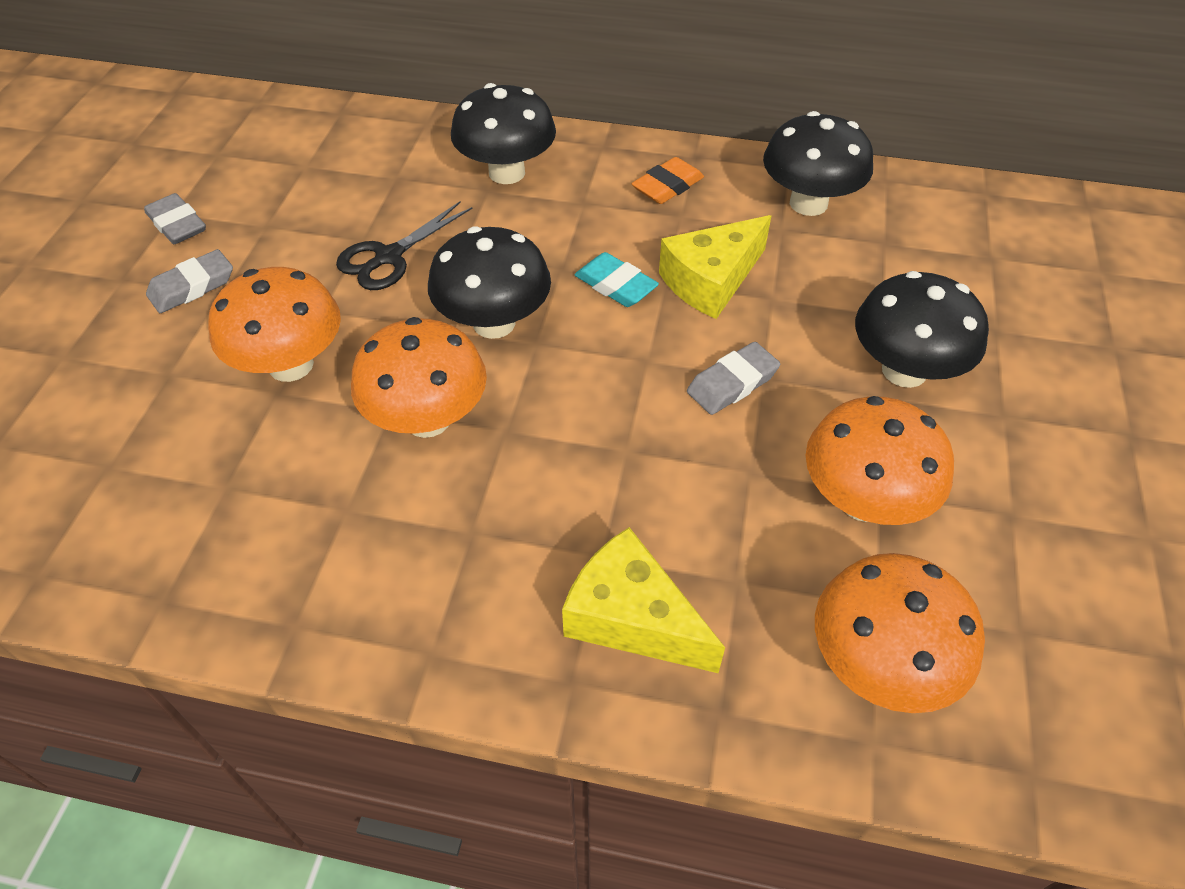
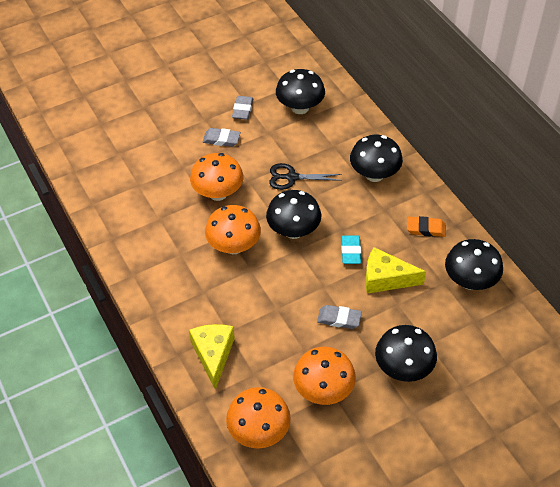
camera: 50 degrees right, 0 degrees up
none -> black mushroom [276,69,325,114]

